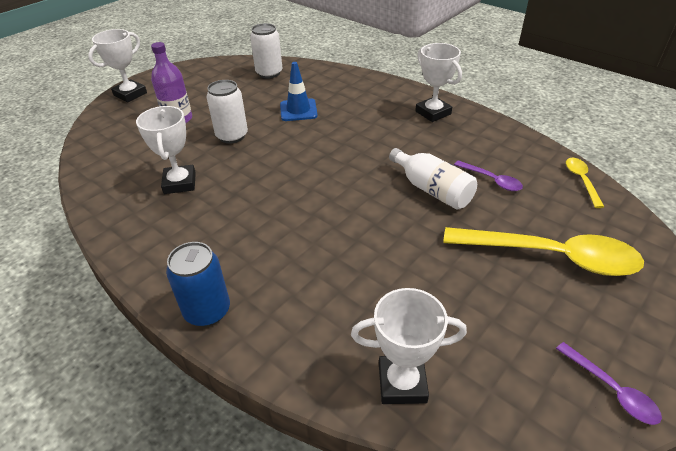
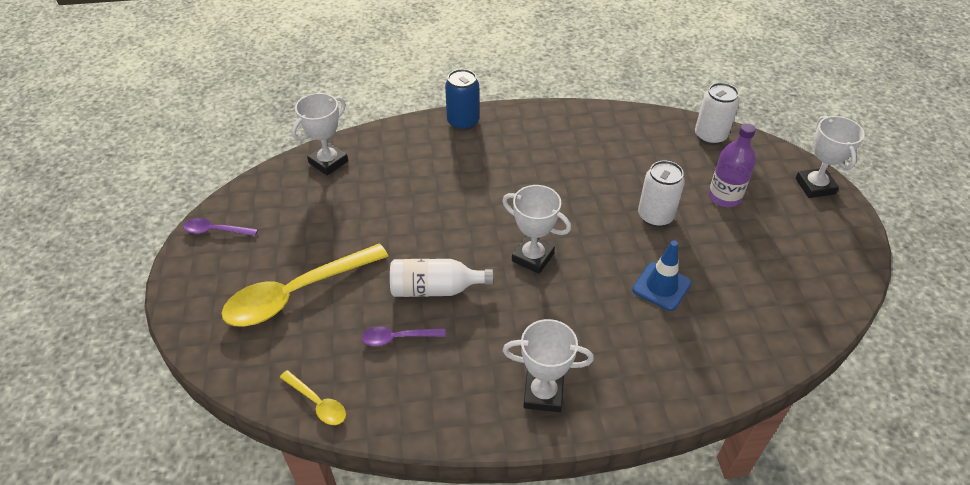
camera: 130 degrees right, 5 degrees up
white trophy [136,106,196,194] -> white trophy moved to [502,185,571,274]
white can [250,23,282,79] -> white can moved to [695,83,739,145]

